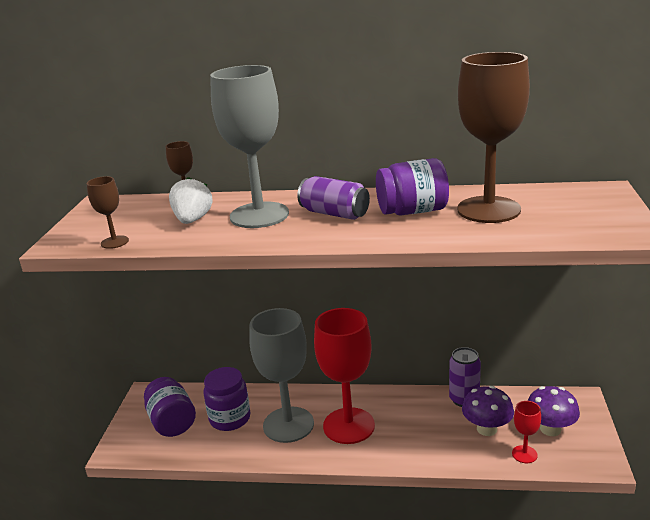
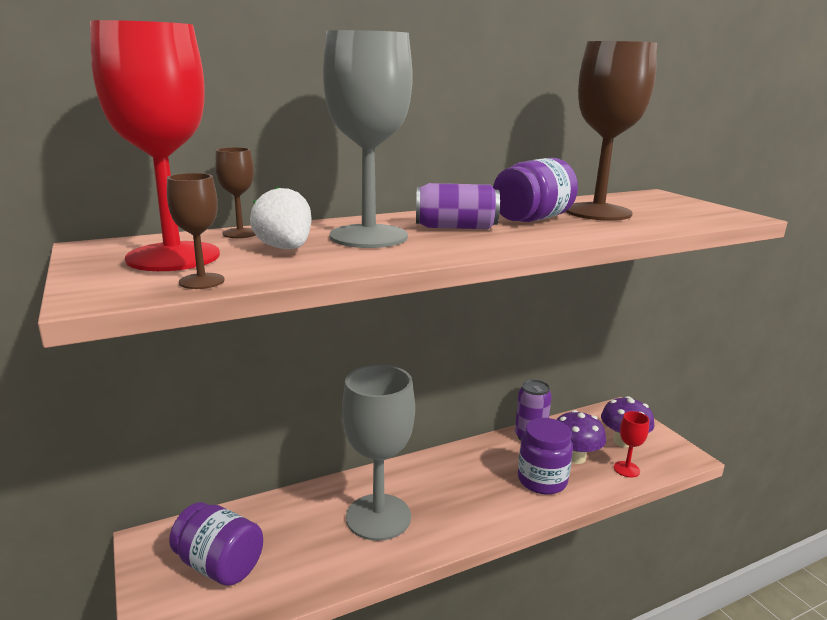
camera: 35 degrees left, 5 degrees down
purple jar [204,367,250,431] -> purple jar moved to [518,418,573,495]
red goblet [314,308,375,444] -> red goblet moved to [90,20,220,271]

